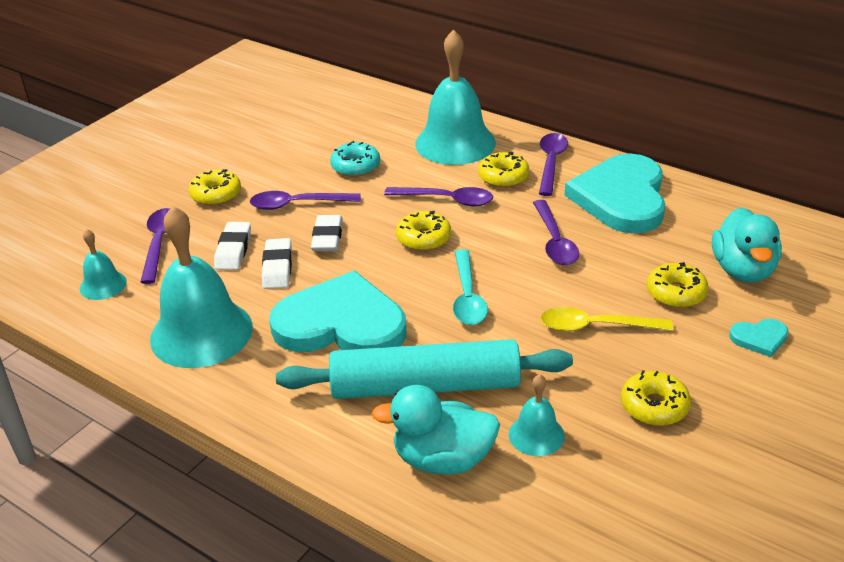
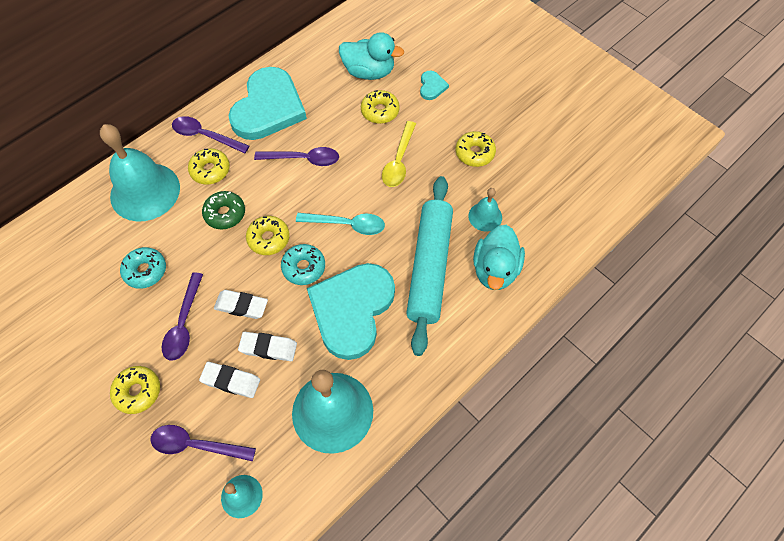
camera: 80 degrees left, 25 degrees up
purple spoon [384,187,493,206] -> green donut [202,191,245,230]
turquoise heart [565,154,665,233] -> turquoise heart turned 90 degrees counterclockwise [228,67,307,140]
none -> turquoise donut [281,244,325,285]

